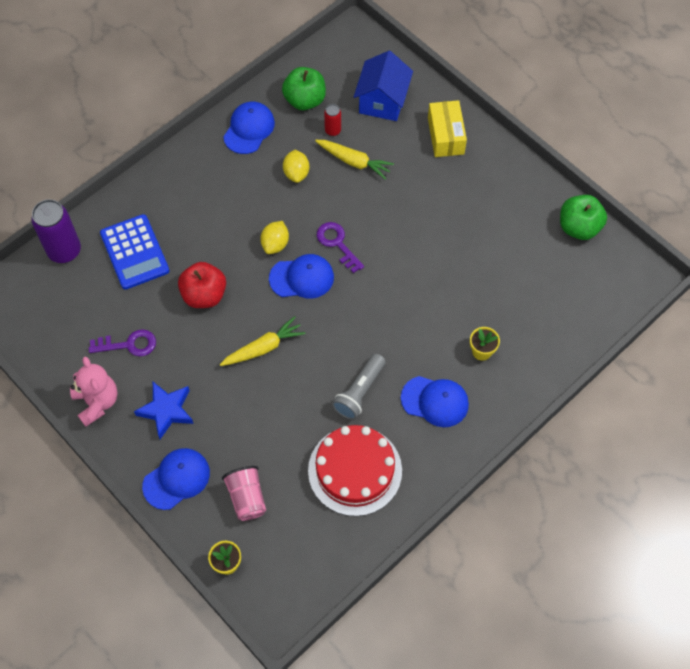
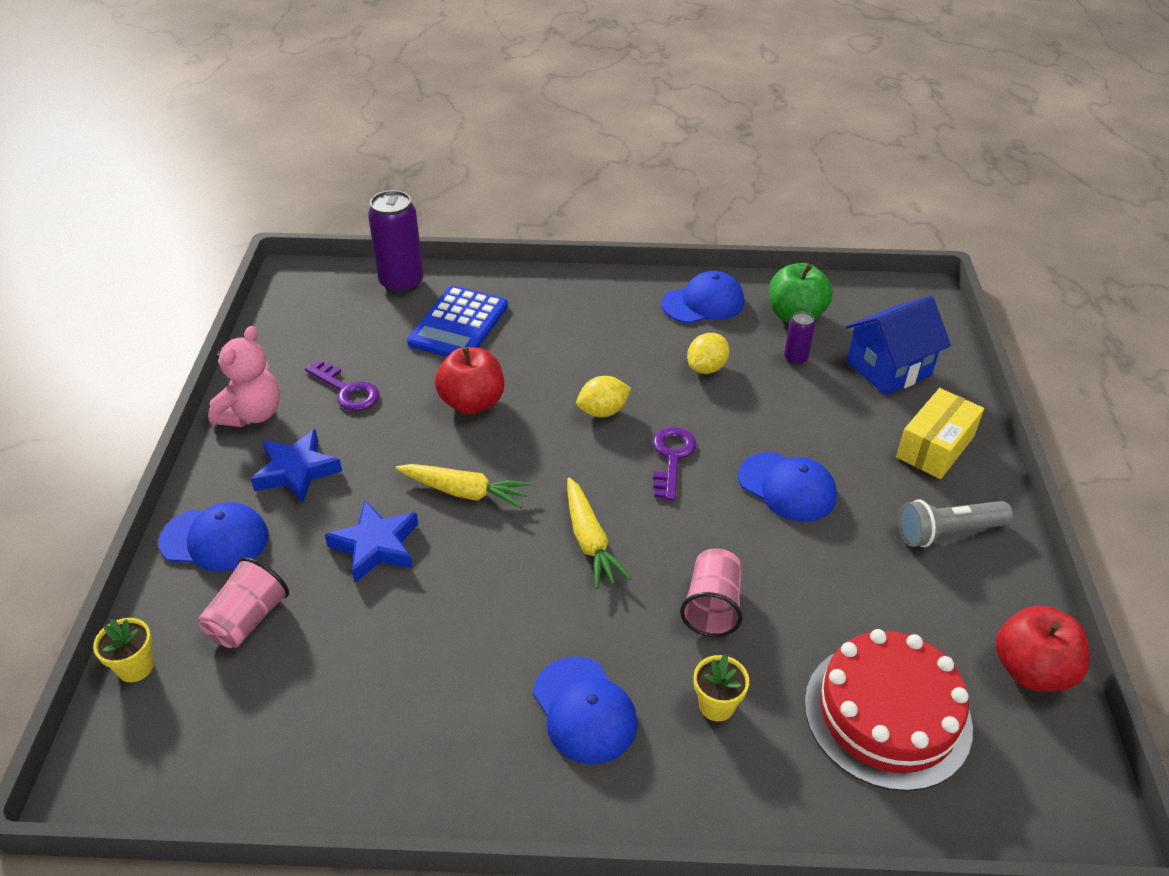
camera: 45 degrees right, 20 degrees down
blue cap [269,254,334,299] -> blue cap moved to [738,452,837,522]
red cake [308,425,402,516] -> red cake moved to [804,629,973,791]
yellow carrot [315,140,394,180] -> yellow carrot moved to [567,478,631,589]
red can [324,104,341,136] -> purple can [784,311,815,365]
grey flashlight [332,354,386,420] -> grey flashlight moved to [898,499,1013,547]
green apple [560,195,607,240] -> red apple [995,605,1090,692]
none -> blue star [325,501,418,583]
none -> pink cup [680,548,743,637]

